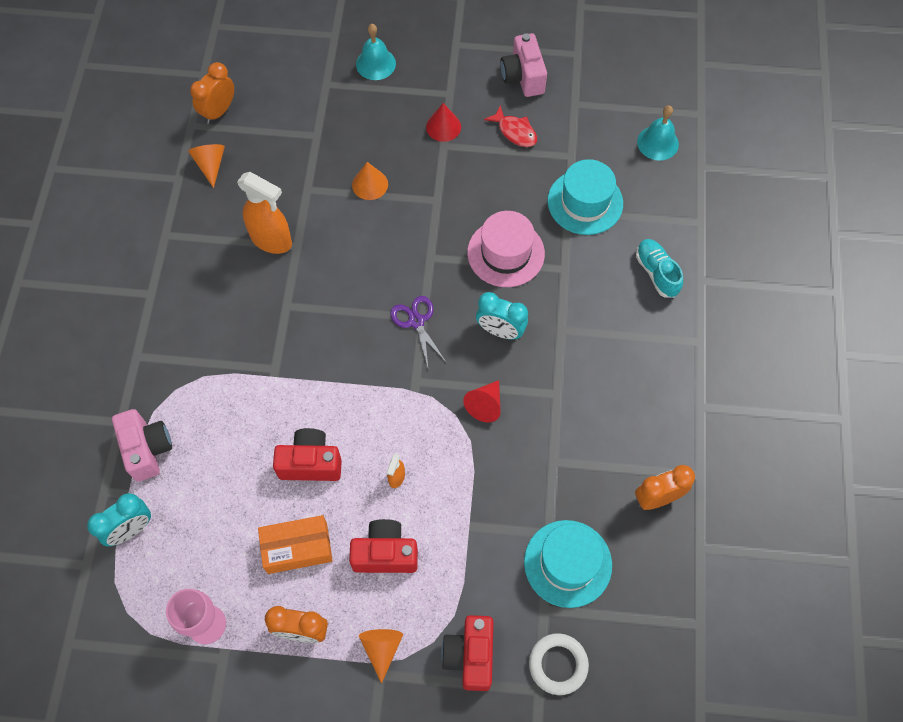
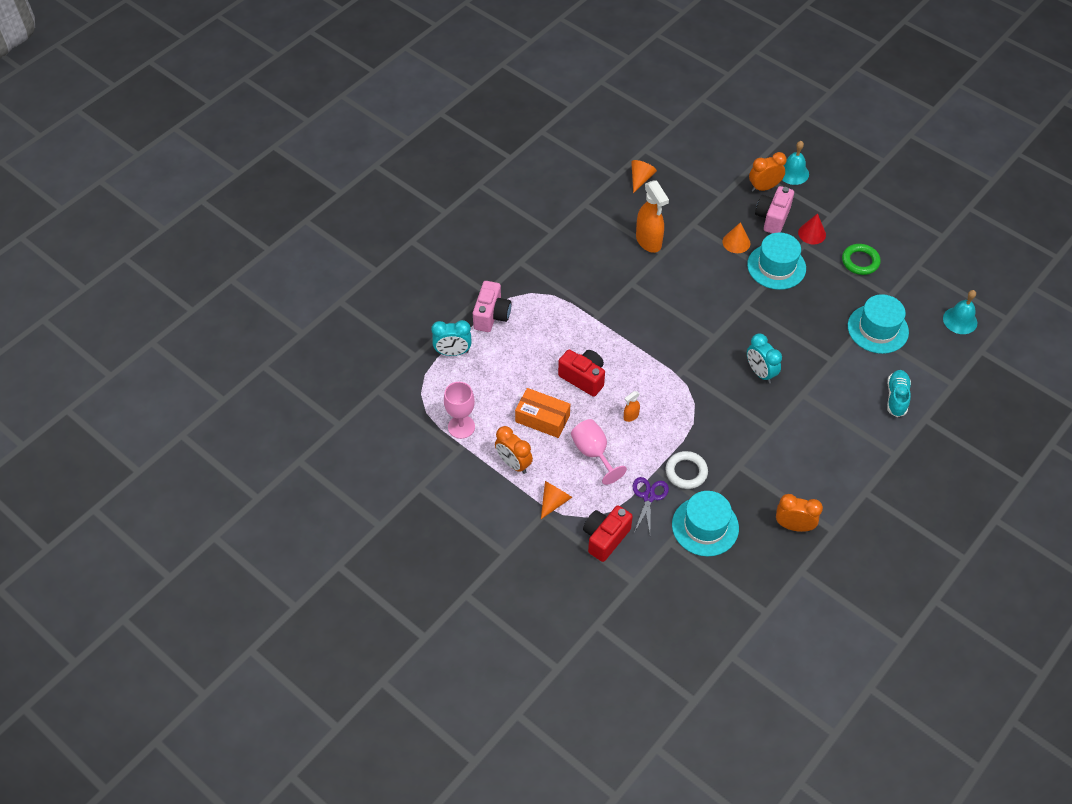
camera: 35 degrees right, 10 degrees down
orange clock [190,62,234,124] -> orange clock moved to [749,152,787,192]
red camera [349,519,418,573] -> pink goblet [571,419,627,485]
purple scissors [390,296,447,367] -> purple scissors moved to [633,477,669,533]
red cone [463,380,501,422] -> none
pink hat [467,211,545,287] -> none
red fish [484,105,537,147] -> green ring [842,244,880,275]
pink camera [500,33,547,97] -> pink camera moved to [755,186,794,233]
white ring [529,633,589,695] -> white ring moved to [666,451,708,489]
none -> turquoise hat [747,233,806,290]

